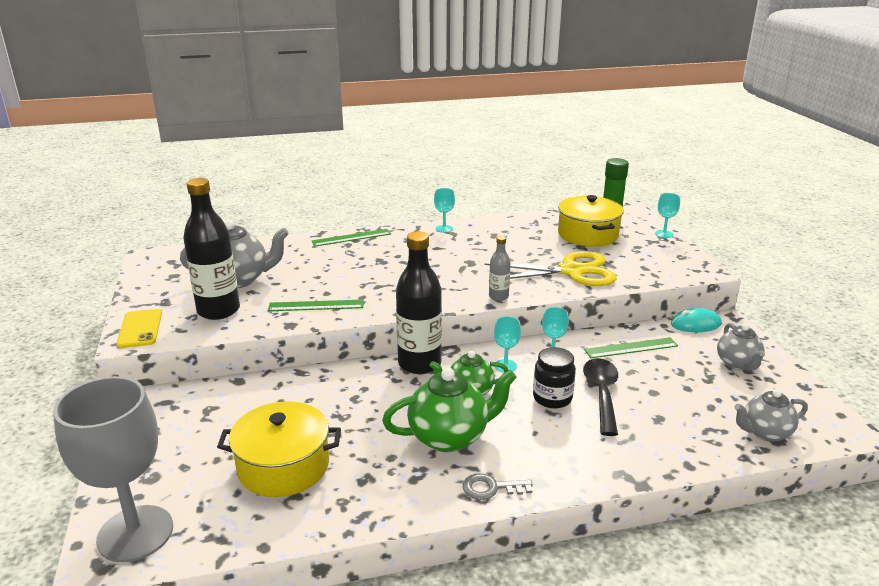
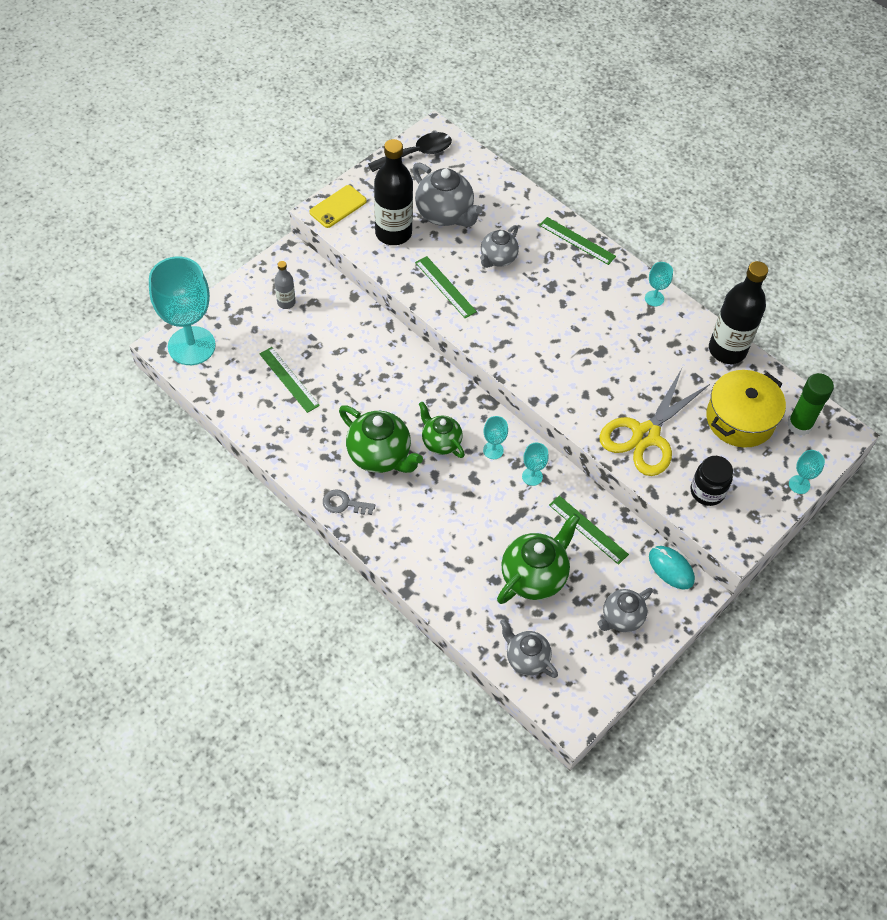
camera: 55 degrees right, 30 degrees up
grey goblet [53,376,173,562] -> turquoise goblet [149,257,216,365]
yellow pot [217,401,341,497] -> green ruler [260,347,320,413]
black bottle [396,231,442,374] -> black bottle moved to [709,261,768,364]
grey key [463,473,533,500] -> grey key turned 45 degrees counterclockwise [323,489,375,515]
yellow scissors [484,251,617,286] -> yellow scissors turned 75 degrees clockwise [599,369,710,476]
grey bottle [489,236,511,301] -> grey bottle moved to [274,261,296,309]
black jar [533,347,576,408] -> black jar moved to [691,456,733,506]
black spoon [583,358,618,436] -> black spoon moved to [368,132,452,172]
none -> grey teapot [480,225,519,268]
none -> green teapot [497,513,580,604]

